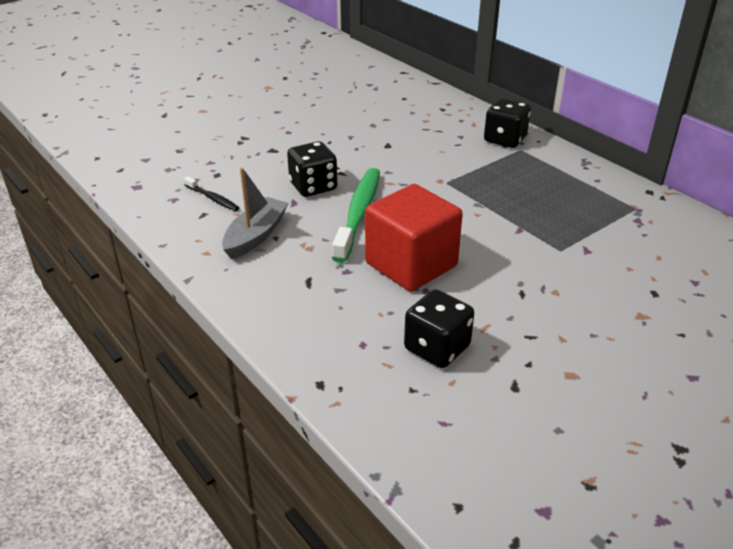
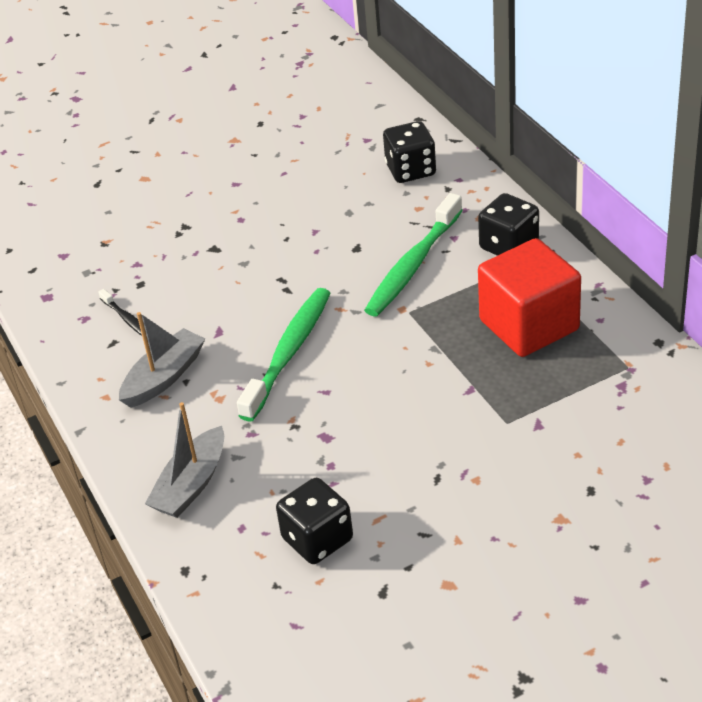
camera: 15 degrees right, 5 degrees up
black dice [287,141,337,197] -> black dice moved to [383,121,436,183]
red cube [365,184,463,291] -> red cube moved to [478,238,581,357]
none -> grey boat [145,402,224,518]
none -> green toothbrush [364,193,463,316]

